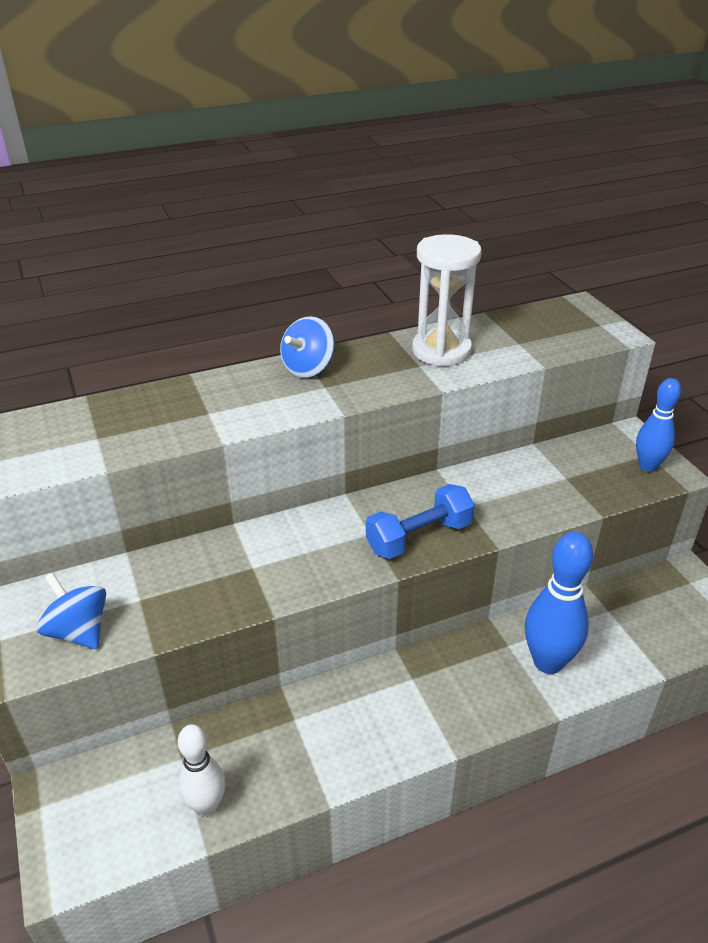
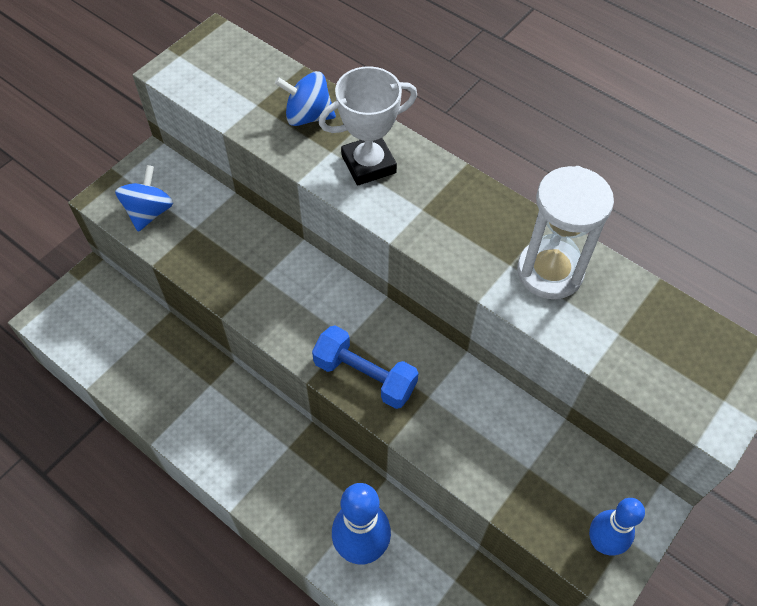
camera: 60 degrees right, 20 degrees up
white bowling pin [178,724,226,816] -> none
blue spinning top [280,316,335,378] -> blue spinning top moved to [275,71,336,126]
none -> white trophy [319,66,417,185]

